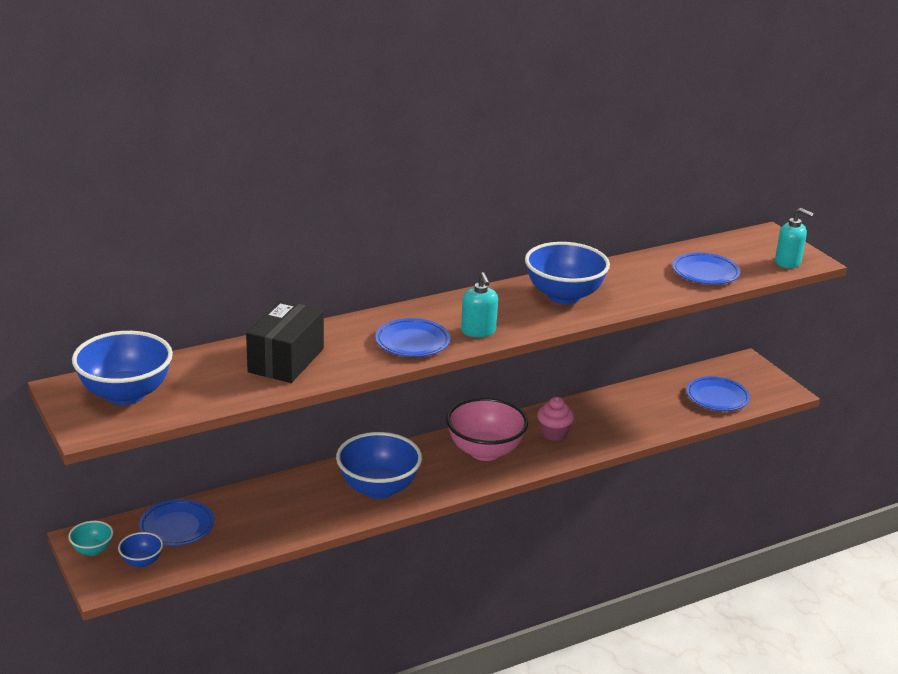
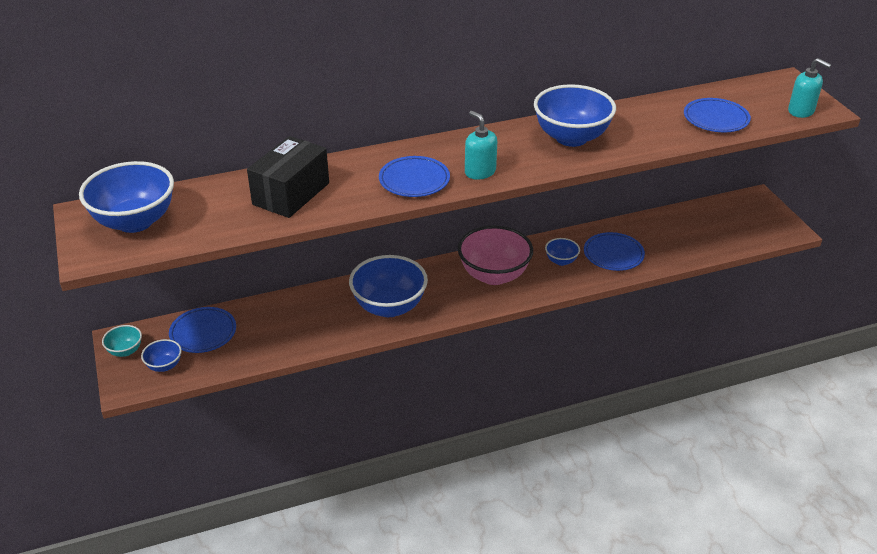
camera: 10 degrees right, 10 degrees up
turquoise soap dispenser [461,272,498,337] -> turquoise soap dispenser turned 150 degrees clockwise [465,111,497,180]
pink cupcake [537,397,574,441] -> blue bowl [545,238,580,266]
blue plate [686,376,750,411] -> blue plate moved to [584,232,645,271]

